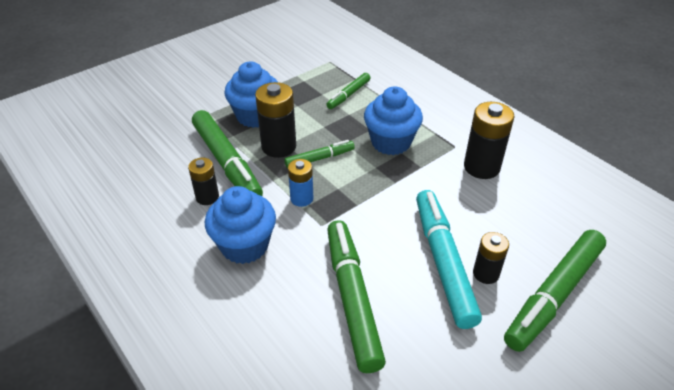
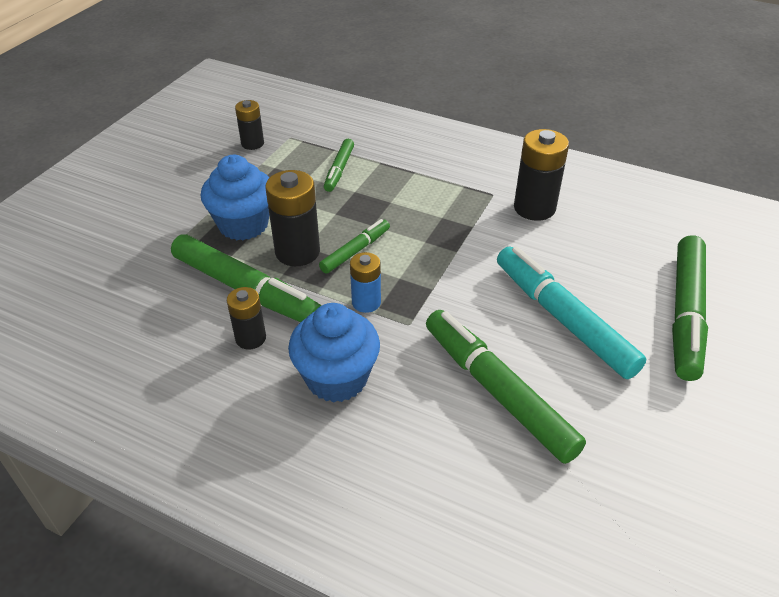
camera: 25 degrees left, 0 degrees up
blue cupcake [364,86,423,155] -> none
black battery [473,232,509,284] -> black battery moved to [235,100,264,150]

